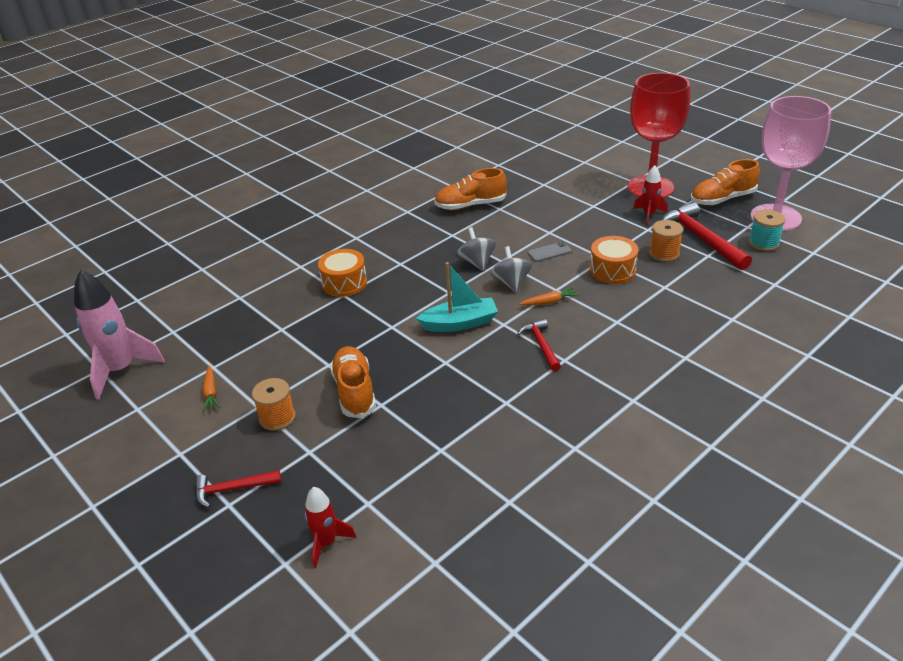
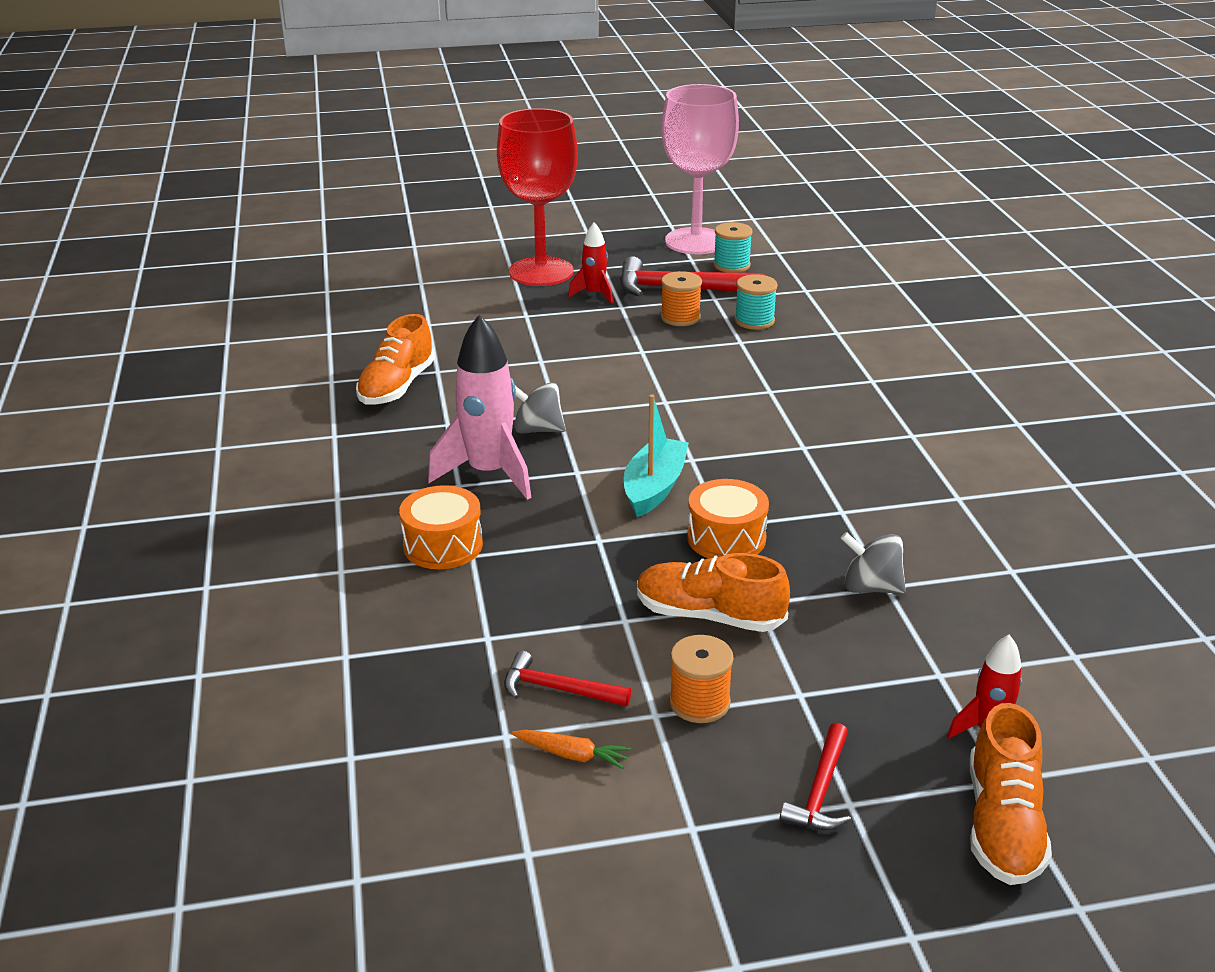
camera: 60 degrees left, 5 degrees down
pink rocket [74,270,165,400] -> pink rocket moved to [428,314,532,500]
grey spinning top [491,246,532,292] -> grey spinning top moved to [841,532,906,594]
red hammer [517,319,561,371] -> red hammer moved to [504,651,631,706]
orange carrot [519,287,578,305] -> none
grey phone [527,241,572,262] -> none
orange drum [590,236,639,284] -> orange drum moved to [687,479,769,559]
orange shoe [691,159,760,205] -> orange shoe moved to [970,703,1052,885]
none -> turquoise spool [735,274,778,330]

